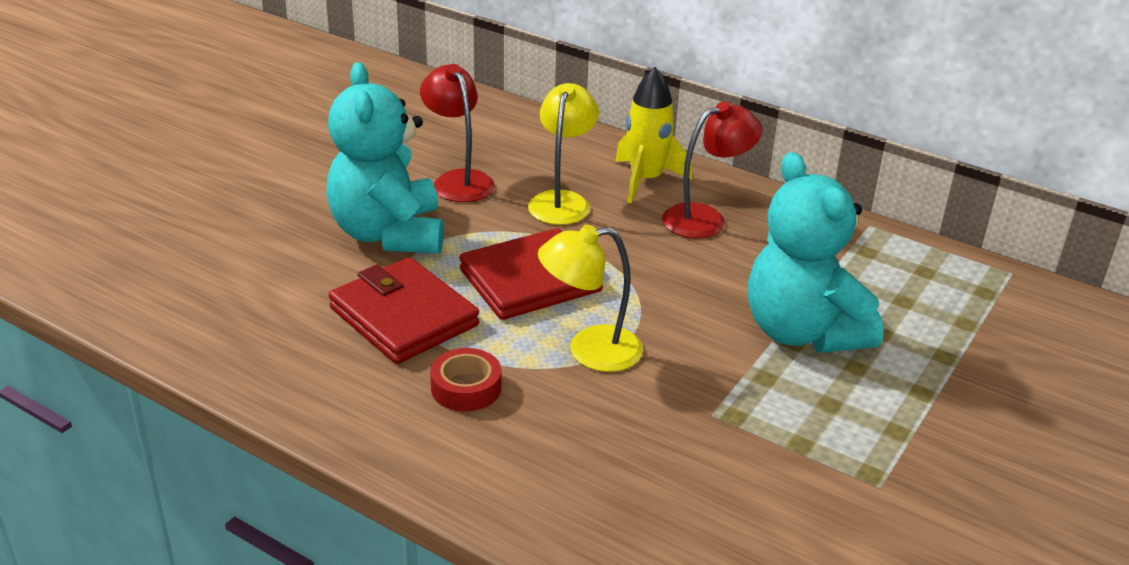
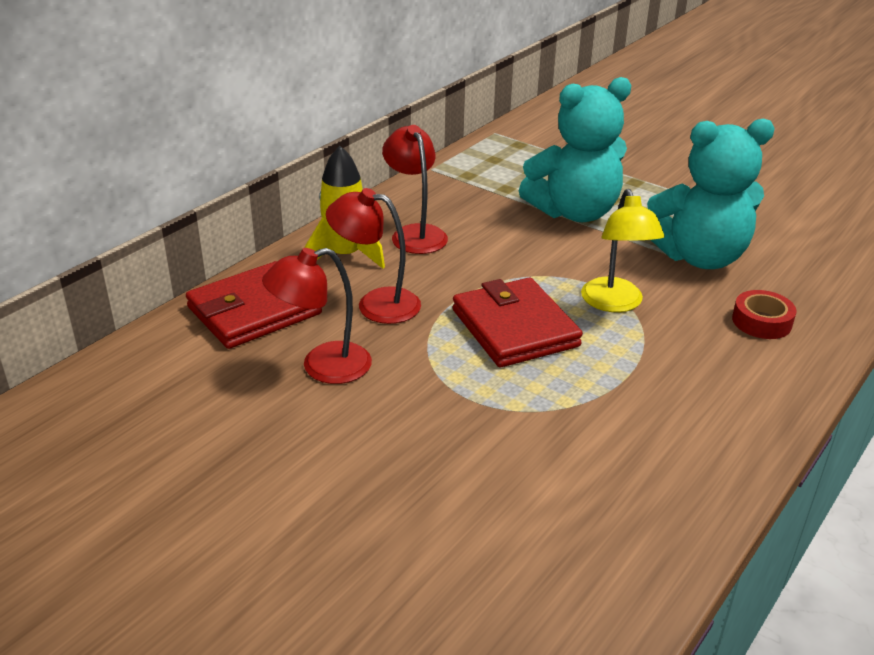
camera: 85 degrees left, 0 degrees up
turquoise teddy bear [326,62,444,253] -> turquoise teddy bear moved to [647,119,775,269]
red wallet [329,257,479,364] -> red wallet moved to [186,261,322,349]
red tape [430,348,501,412] -> red tape moved to [732,290,796,339]
yellow lamp [528,83,599,225] -> red lamp [326,188,421,324]

